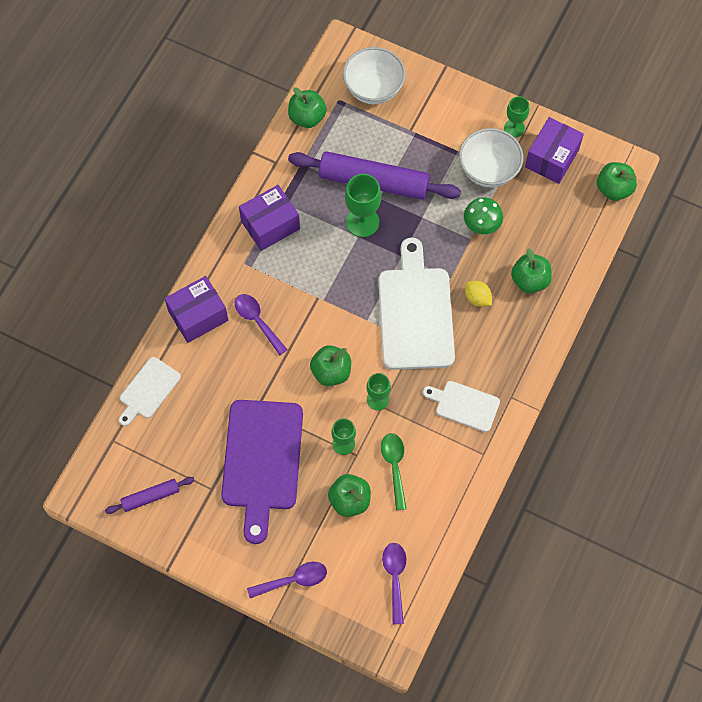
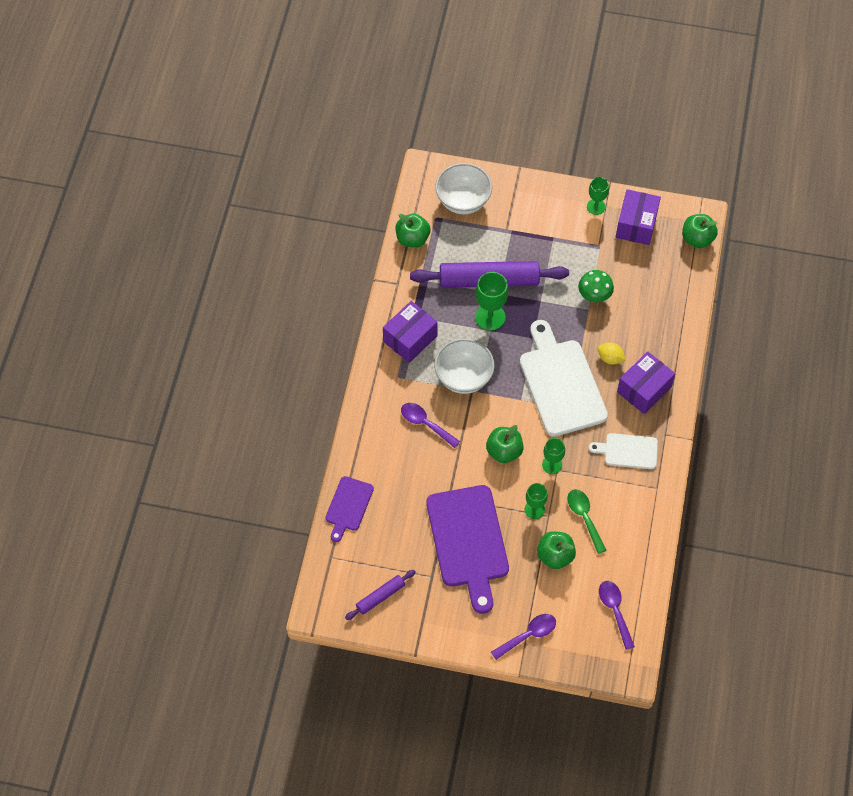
camera: 15 degrees left, 5 degrees down
white cutting board [119,357,181,426] -> purple cutting board [325,476,374,542]
purple box [164,276,228,343] -> purple box moved to [617,351,675,414]
white bowl [459,128,523,187] -> white bowl moved to [434,339,495,394]
green apple [511,249,552,293] -> none

